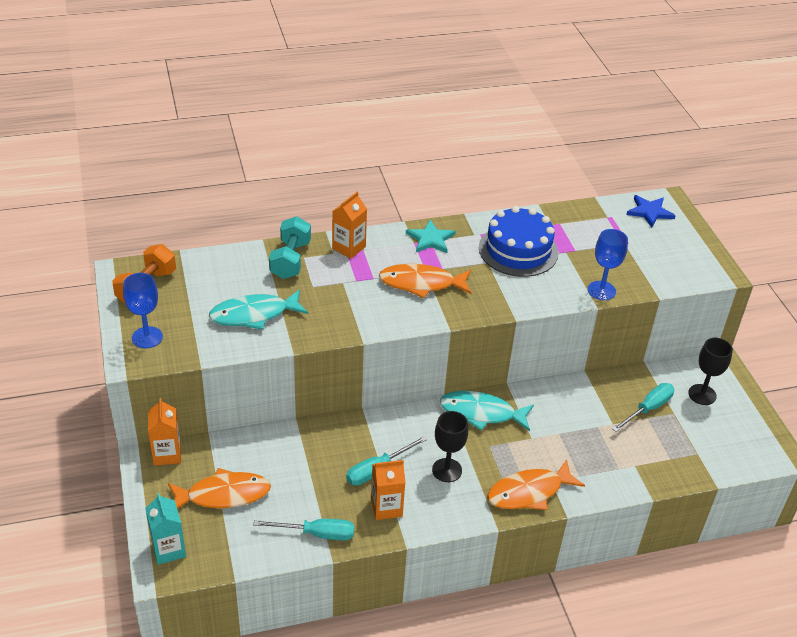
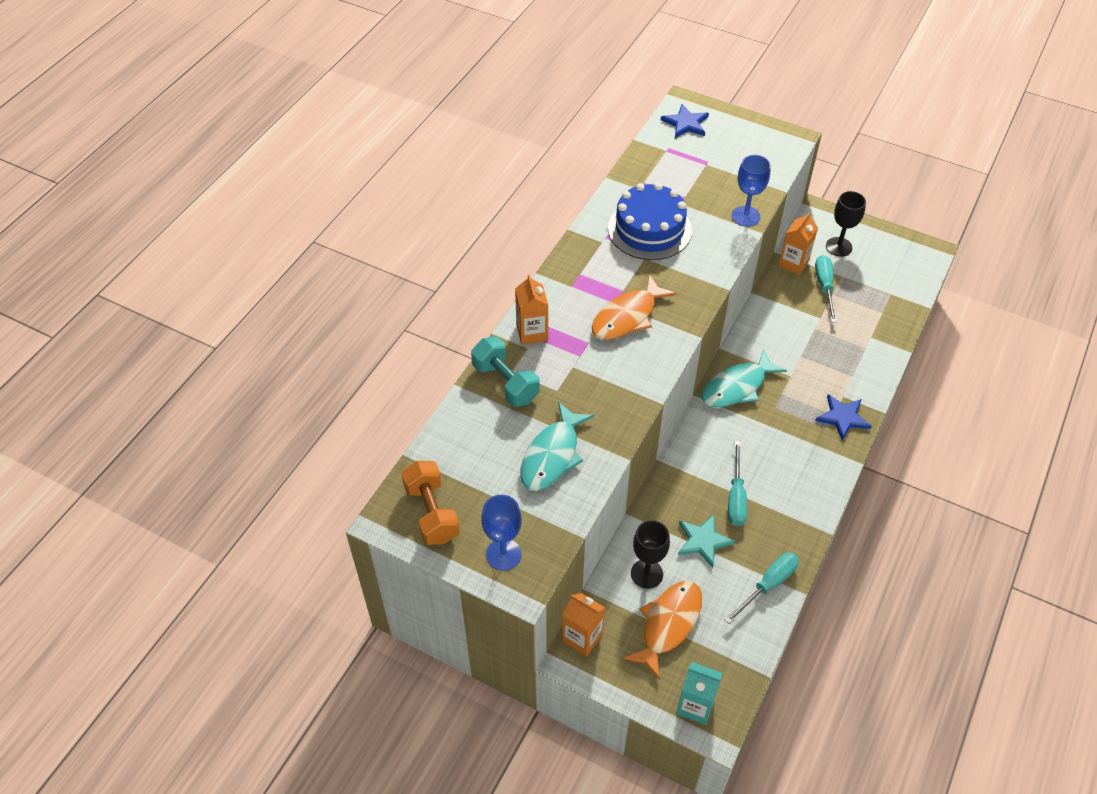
camera: 45 degrees left, 10 degrees up
orange carton [371,460,405,520] -> orange carton moved to [778,212,818,275]
turquoise star [406,220,456,253] -> turquoise star moved to [678,514,735,568]
black goblet [432,411,468,482] -> black goblet moved to [631,520,670,589]
orange fish [487,459,585,510] -> blue star [815,394,872,441]

